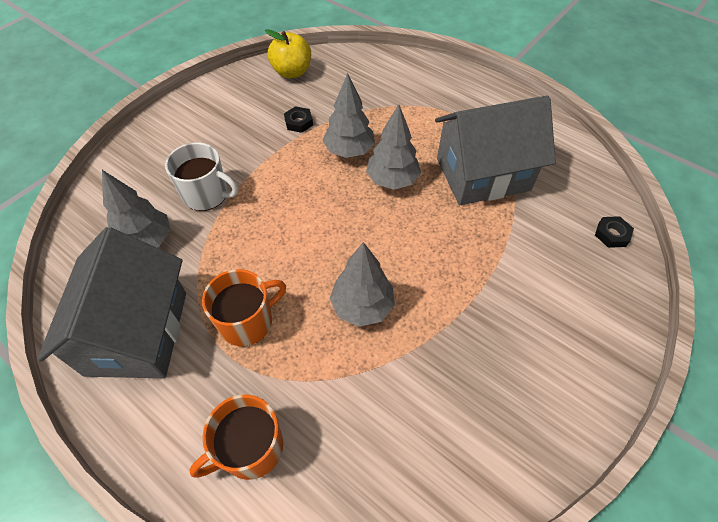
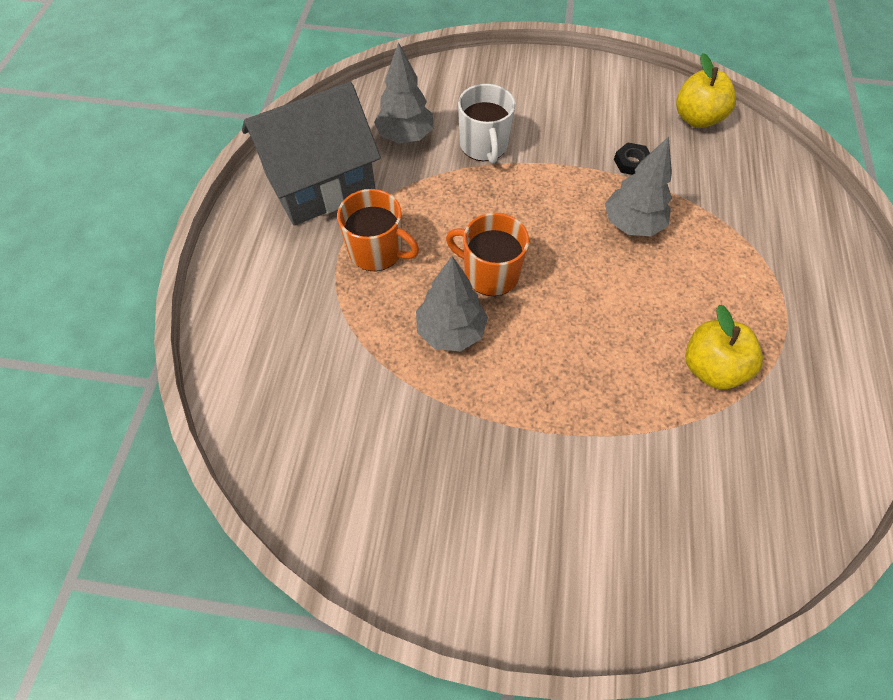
camera: 60 degrees right, 5 degrees up
orange mug [189,395,283,480] -> orange mug moved to [446,213,529,296]
grey tree [366,104,421,190] -> none
grey house [435,96,556,205] -> yellow apple [685,305,763,389]
black nut [595,216,634,248] -> none

